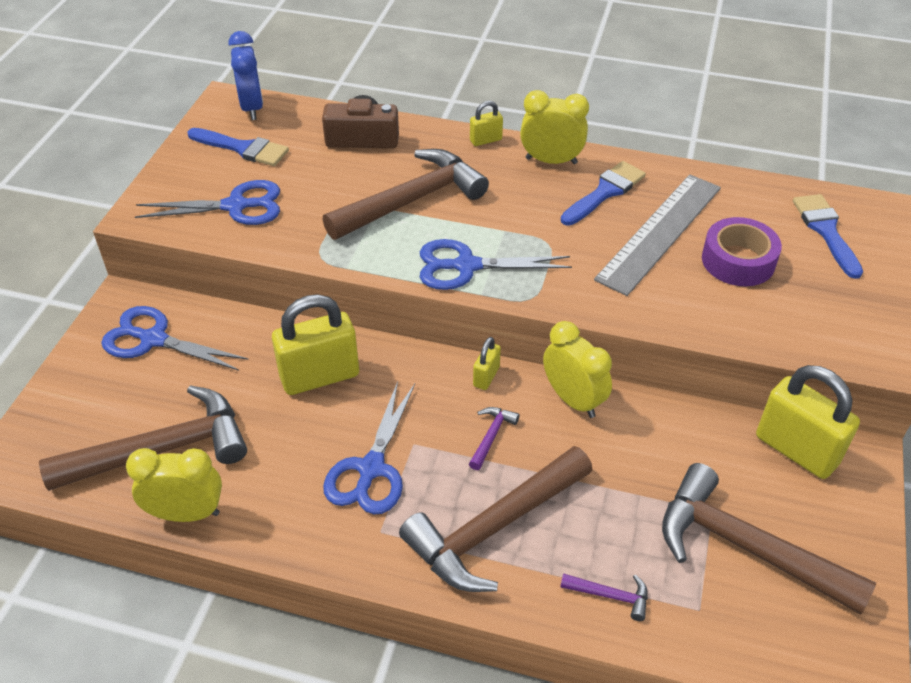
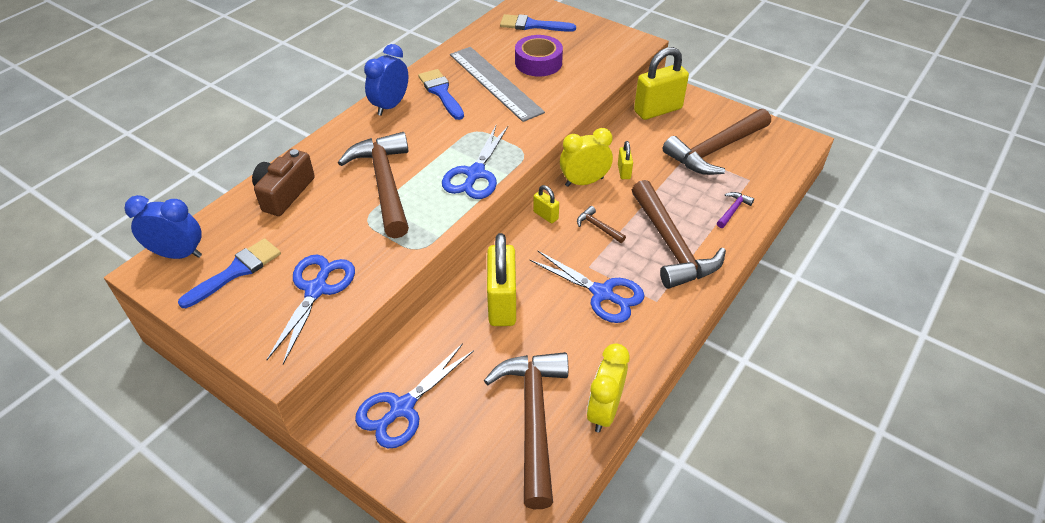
camera: 70 degrees left, 0 degrees up
purple hammer [469,407,519,470] -> brown hammer [577,206,626,243]
yellow padlock [470,101,503,146] -> yellow padlock moved to [618,141,633,179]
yellow clock [520,90,589,164] -> blue clock [364,44,408,116]

